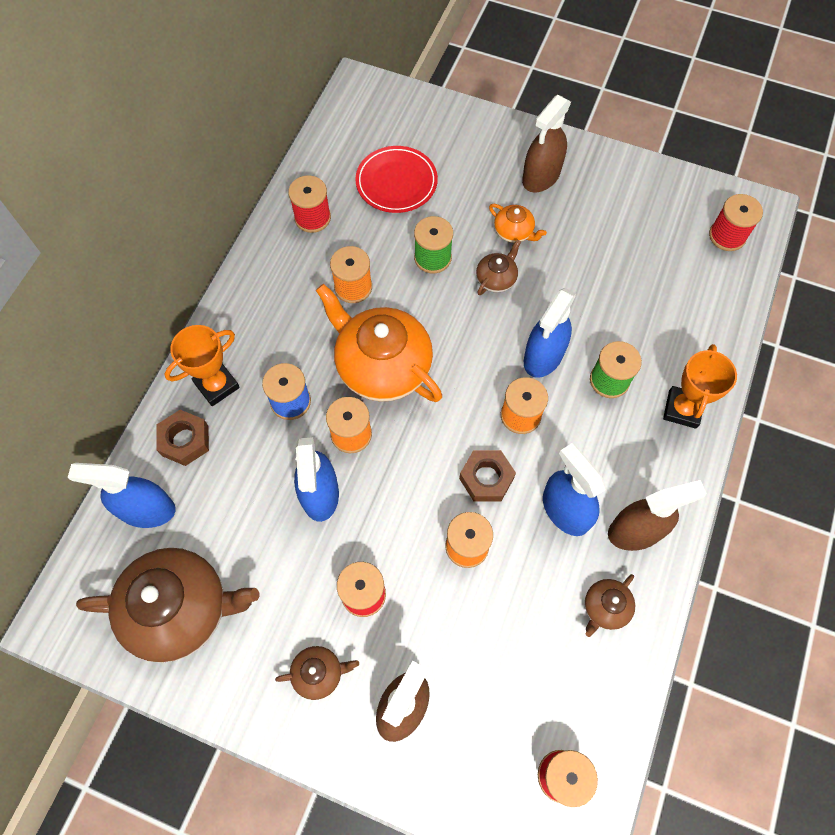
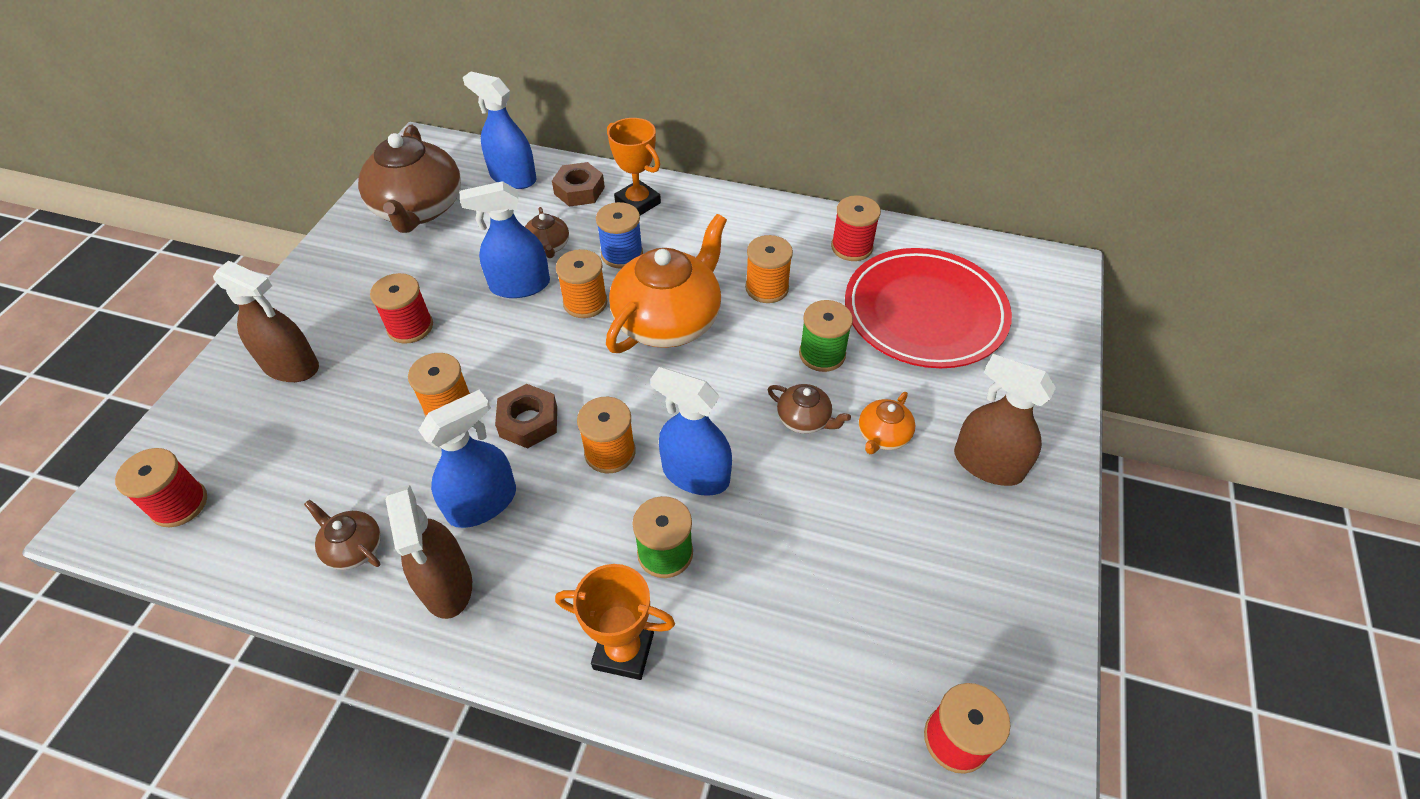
camera: 85 degrees right, 15 degrees down
blue spray bottle [67,463,176,528] -> blue spray bottle turned 60 degrees counterclockwise [463,72,537,189]
brown teapot [275,646,359,700] -> brown teapot moved to [525,207,569,258]
red plate [355,146,438,213] -> red plate [845,248,1012,368], size x1.59

